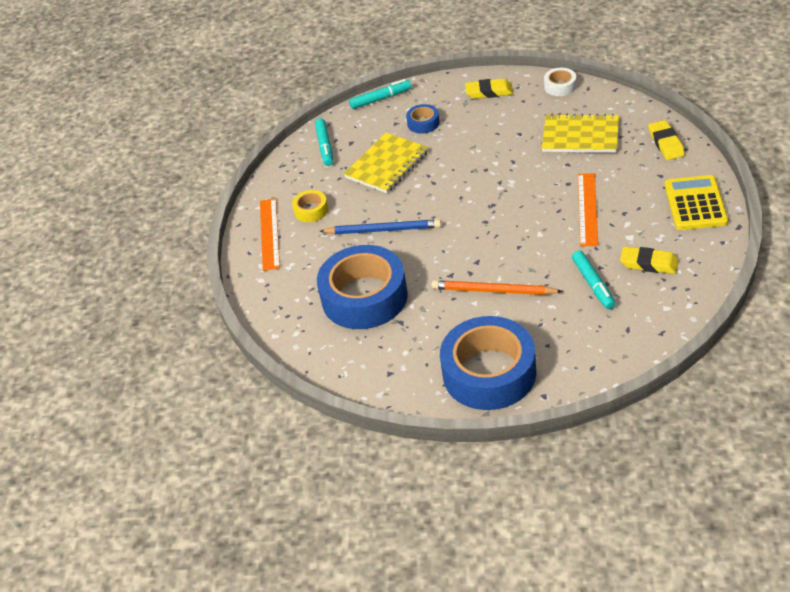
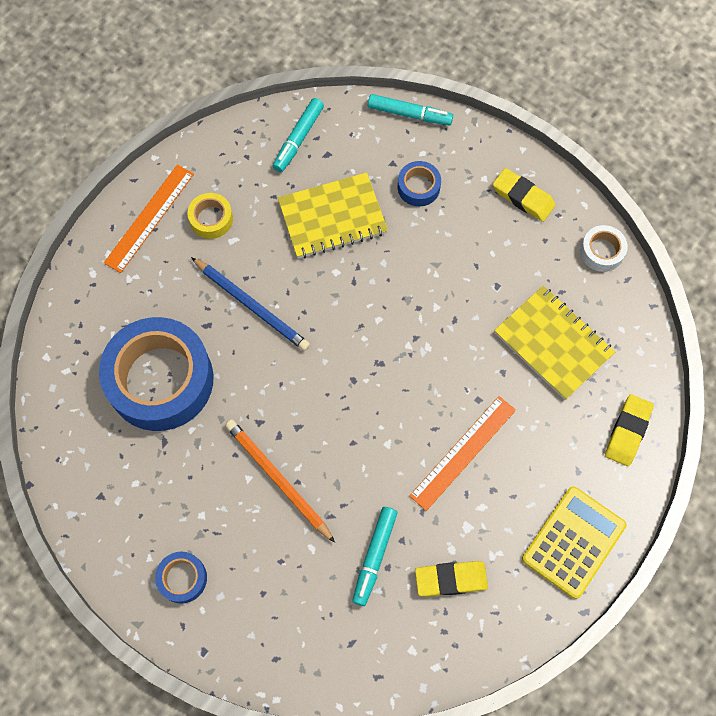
camera: 30 degrees right, 25 degrees up
blue tape [440,316,536,410] -> blue tape [155,551,207,604], size x0.43
yellow eraser [620,247,679,274] -> yellow eraser turned 60 degrees counterclockwise [415,561,488,597]

